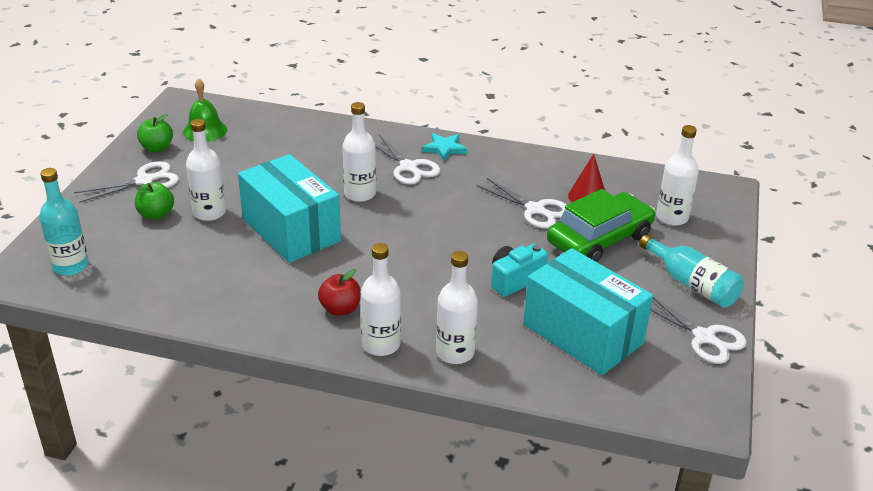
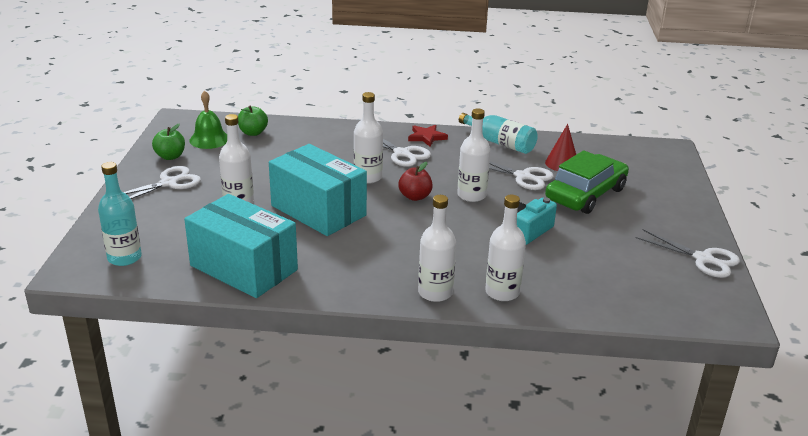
camera: 10 degrees left, 5 degrees down
green apple [135,182,174,220] -> green apple moved to [238,106,268,136]
red apple [318,269,361,316] -> red apple moved to [398,162,433,201]
turquoise star [422,133,468,161] -> red star [408,125,448,147]
turquoise box [523,248,653,375] -> turquoise box moved to [184,194,298,298]
turquoise bottle [639,234,744,308] -> turquoise bottle moved to [459,113,538,154]
white bottle [656,125,699,226] -> white bottle moved to [457,109,490,202]

